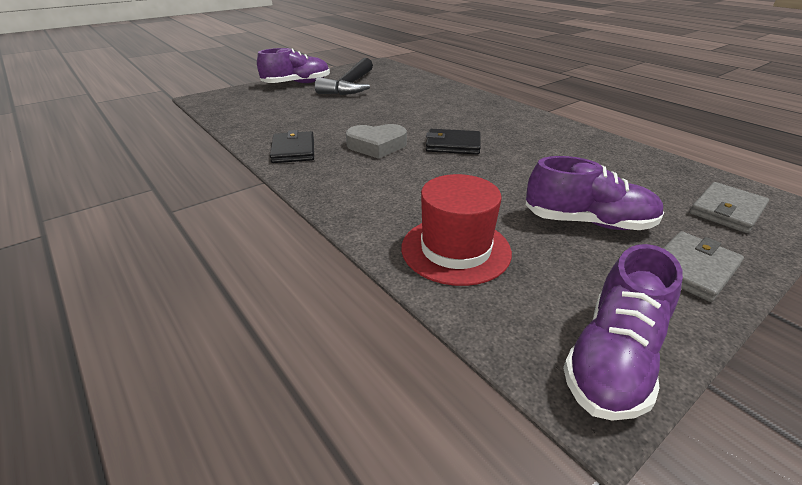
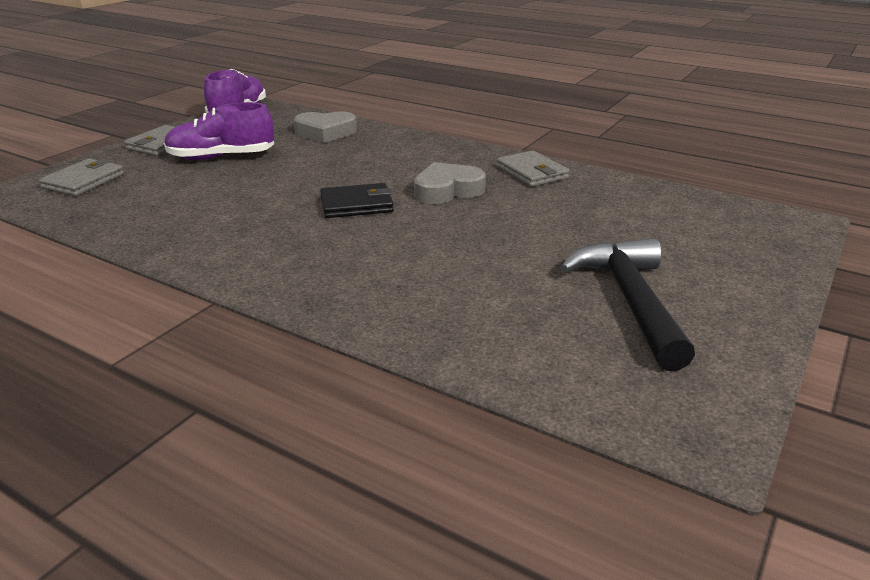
camera: 160 degrees right, 5 degrees down
purple shoe [257,48,330,83] -> none
black wallet [270,130,314,163] -> grey wallet [496,151,569,187]
red hat [401,174,512,286] -> grey heart [294,111,357,143]

